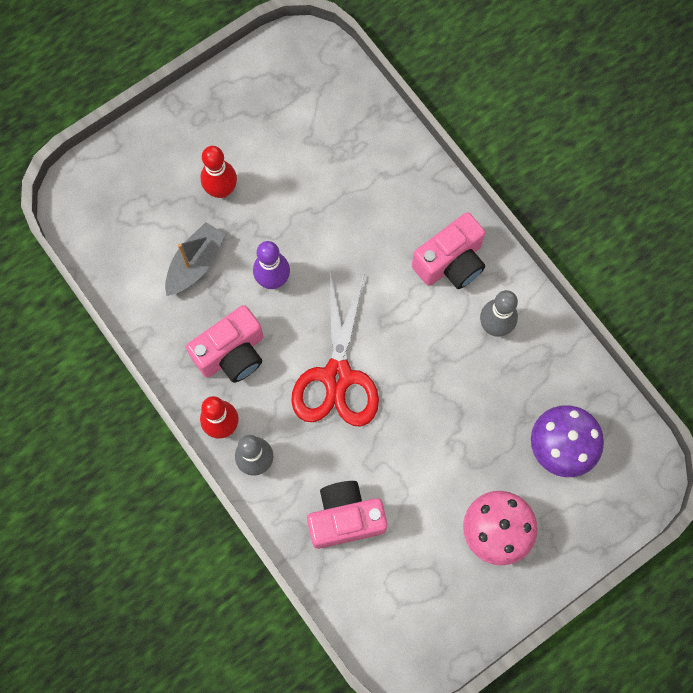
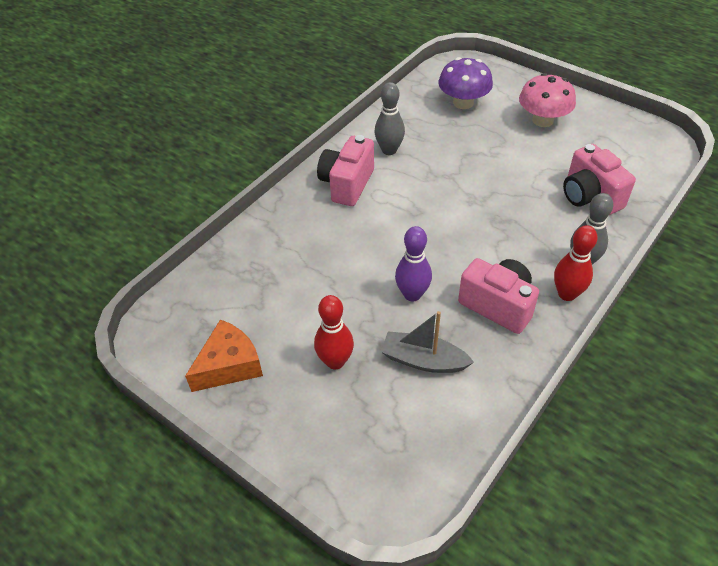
camera: 105 degrees left, 25 degrees down
red scissors [291,273,379,426] -> none
pink camera [412,212,485,289] -> pink camera turned 105 degrees counterclockwise [317,135,374,206]
none -> orange cheese [185,319,263,392]

